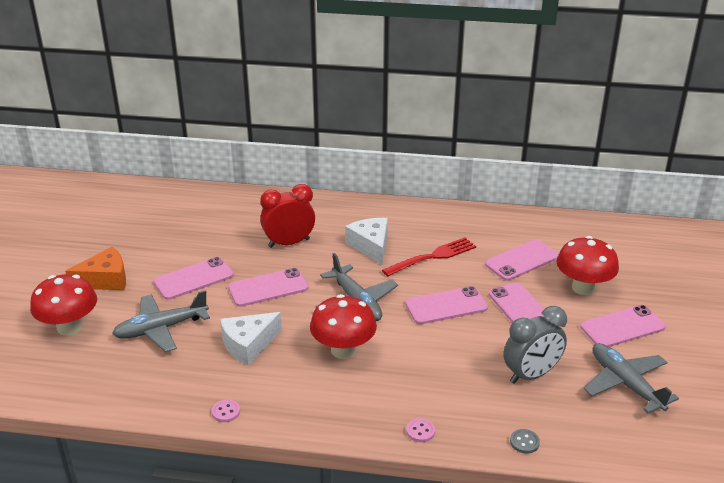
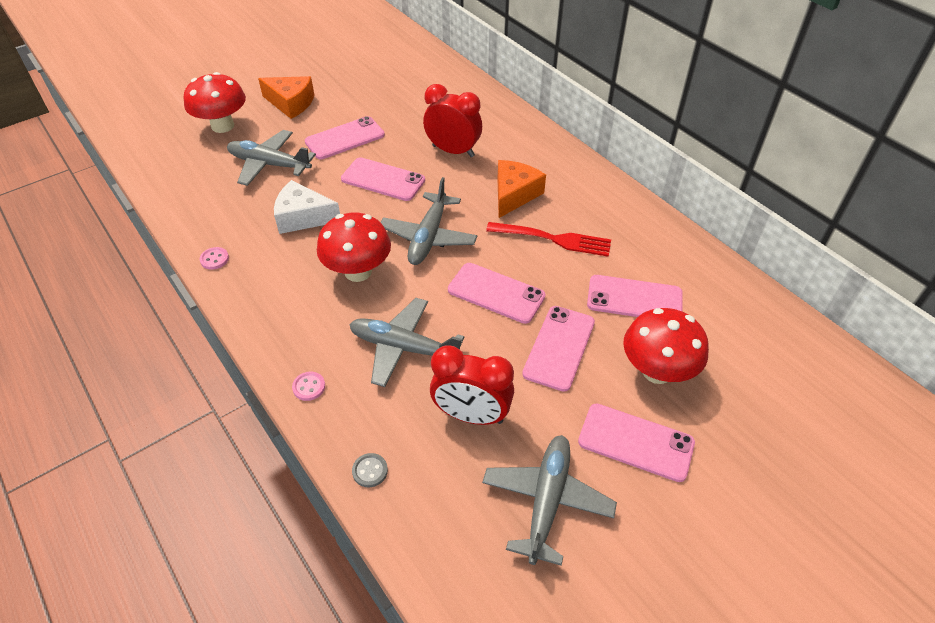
camera: 45 degrees right, 15 degrees up
pink phone [153,257,234,300] -> pink phone turned 45 degrees counterclockwise [305,116,385,159]
white cheese [345,218,388,265] -> orange cheese [498,160,546,218]
grey clock [504,306,567,384] -> red clock [430,345,514,425]
none -> grey plane [349,298,464,387]

